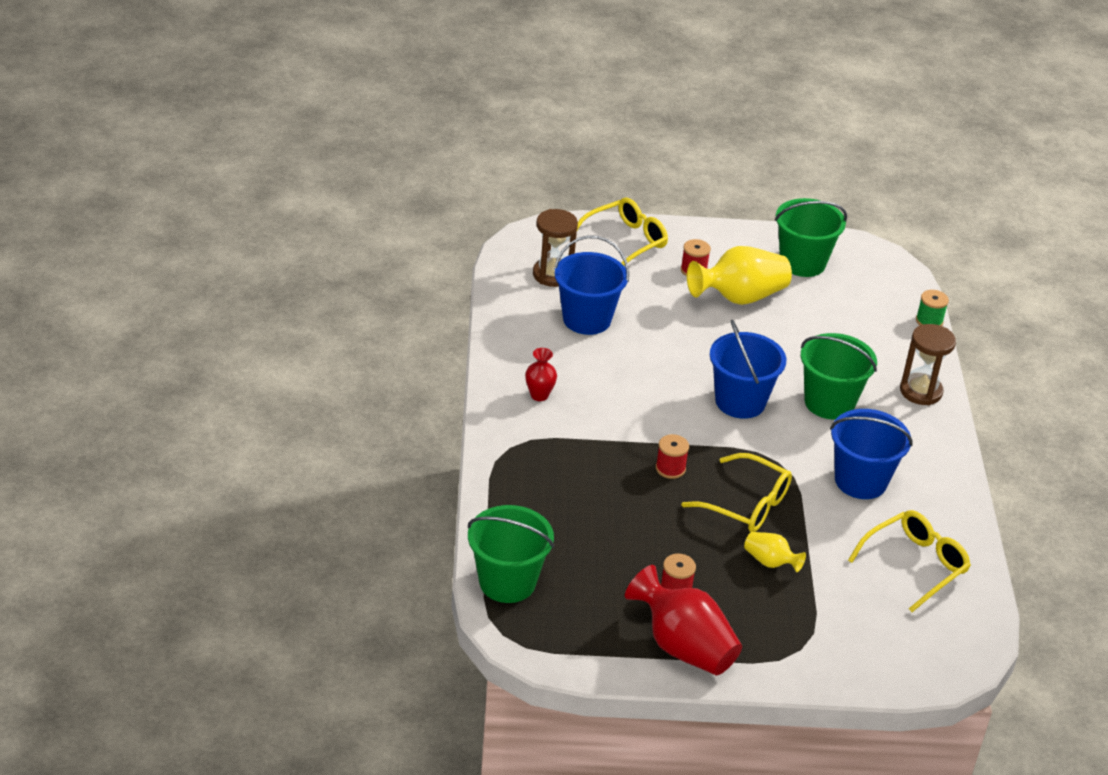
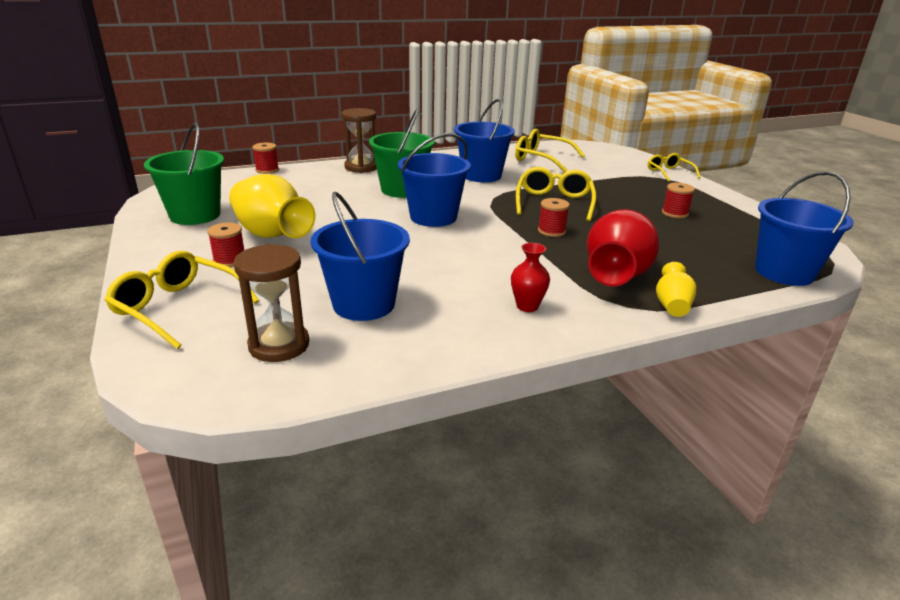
camera: 110 degrees left, 10 degrees down
green bucket [468,505,554,603] -> blue bucket [755,171,854,286]
red vase [625,565,742,675] -> red vase moved to [587,209,659,286]
yellow vase [744,532,806,572] -> yellow vase moved to [656,262,696,317]
green spool [916,290,949,326] -> red spool [252,143,279,174]
none -> yellow glasses [648,153,700,182]

